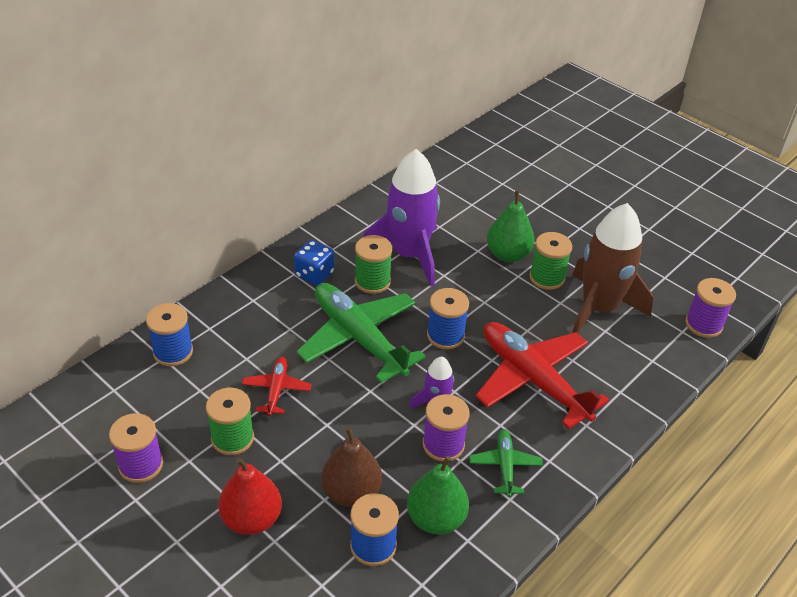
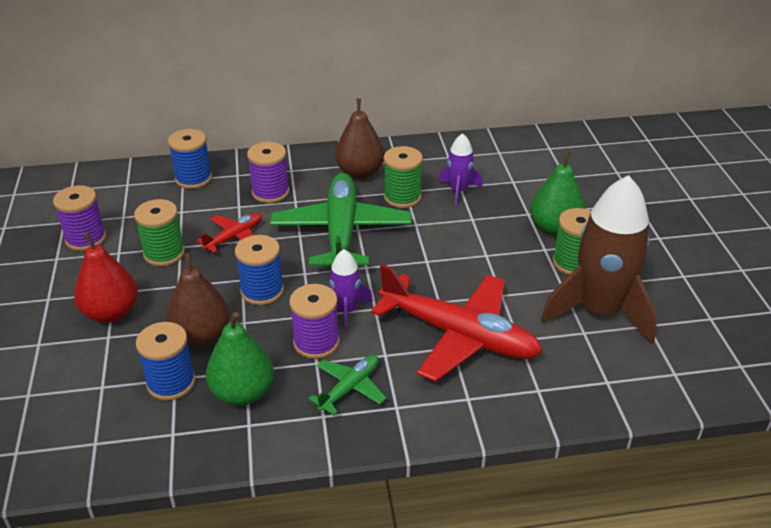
camera: 40 degrees right, 5 degrees down
blue dice [294,240,335,286] -> brown pear [335,98,384,179]
purple rocket [363,149,440,286] -> purple rocket [438,133,483,206], size x0.49
blue spool [427,288,469,349] -> blue spool moved to [235,235,284,305]
red plane [475,322,609,429] -> red plane turned 120 degrees clockwise [371,264,542,382]
purple spool [685,278,736,338] -> purple spool moved to [247,142,289,203]

